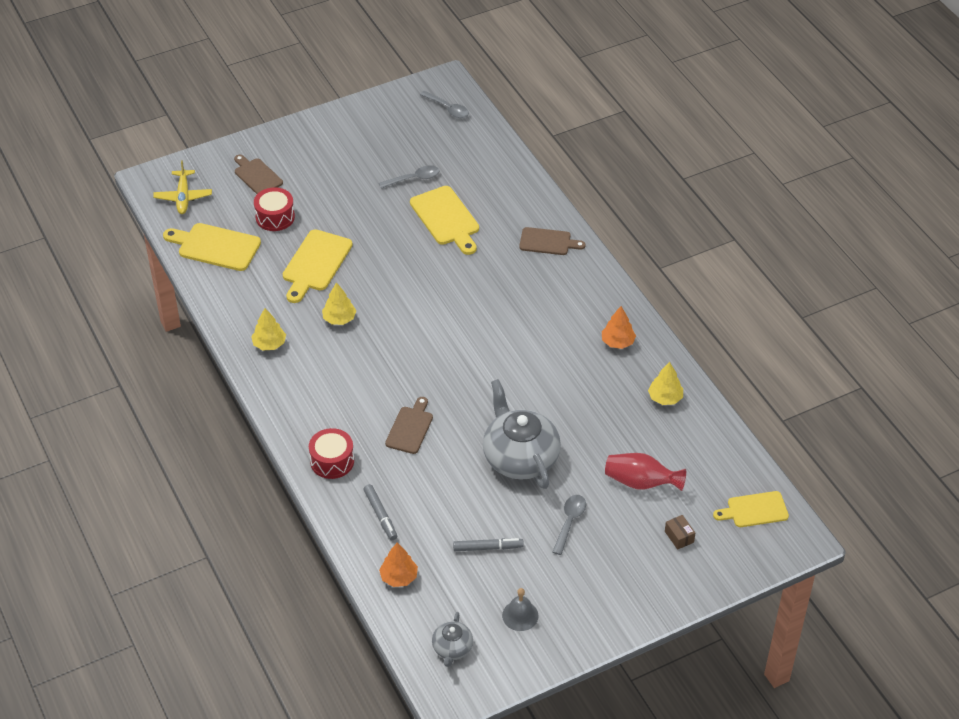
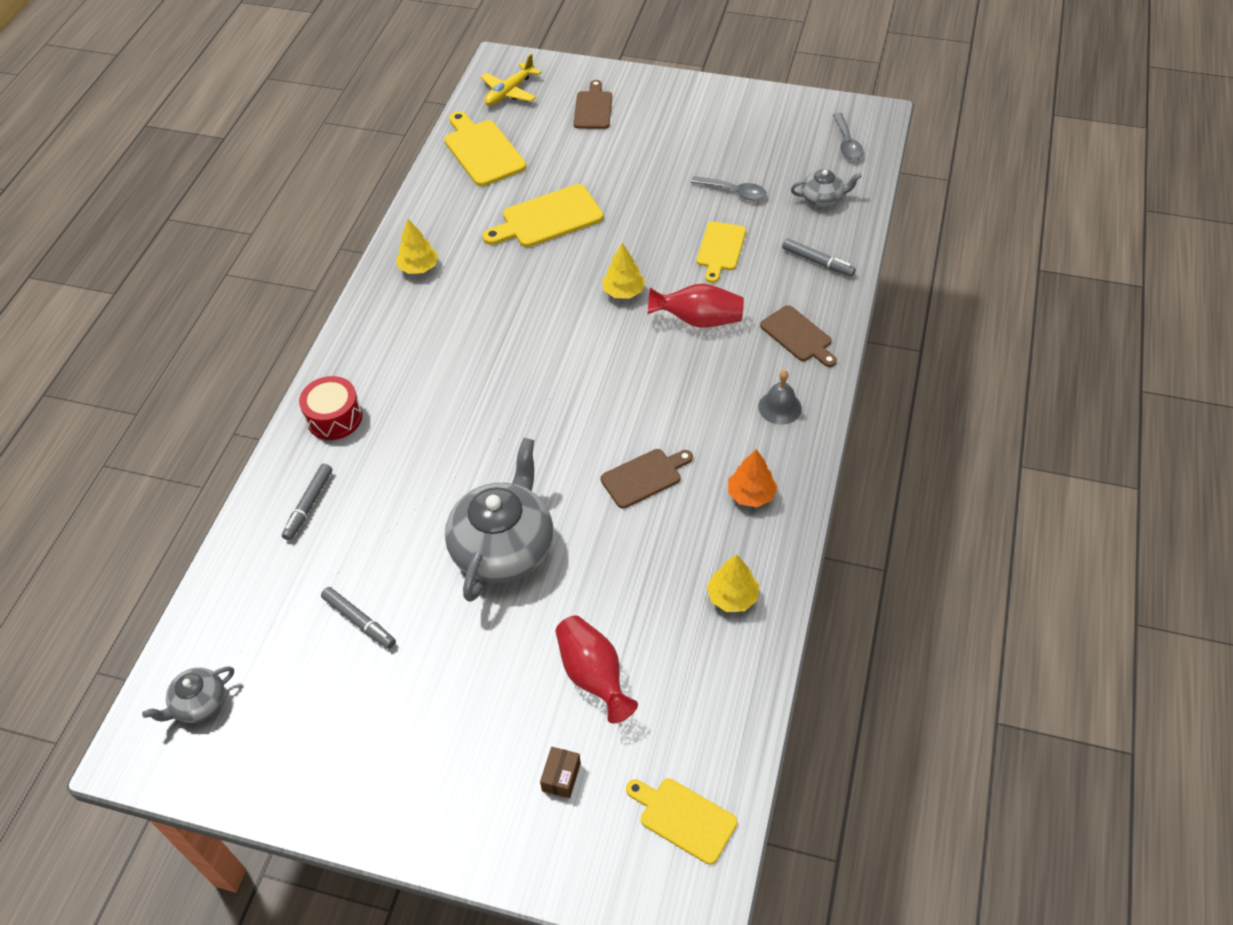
camera: 45 degrees right, 5 degrees up
red drum [254,187,295,231] -> none
yellow tree [322,282,356,325] -> yellow tree moved to [602,243,645,299]
orange tree [379,543,418,587] -> none
brown cutting board [385,397,433,454] -> brown cutting board moved to [600,449,693,509]
yellow cutting board [410,186,479,255] -> yellow cutting board [697,222,746,283], size x0.67
grey bell [502,588,539,631] -> grey bell moved to [758,370,802,425]
grey spoon [553,495,586,555] -> none
none -> red vase [648,284,744,328]
none -> grey marker [782,238,856,277]
none -> grey teapot [791,170,862,207]

